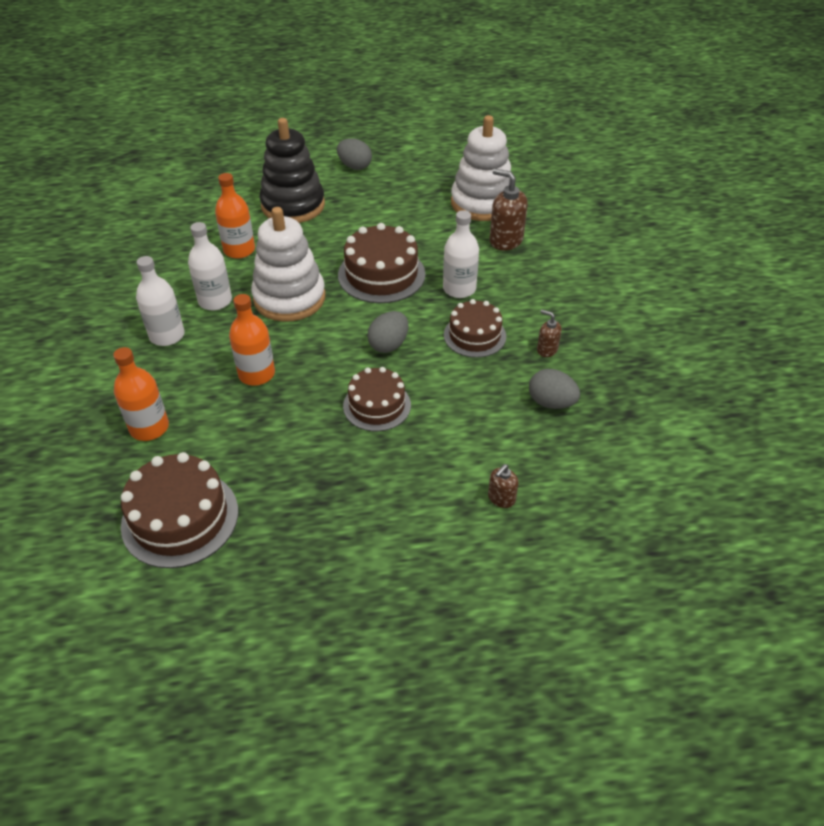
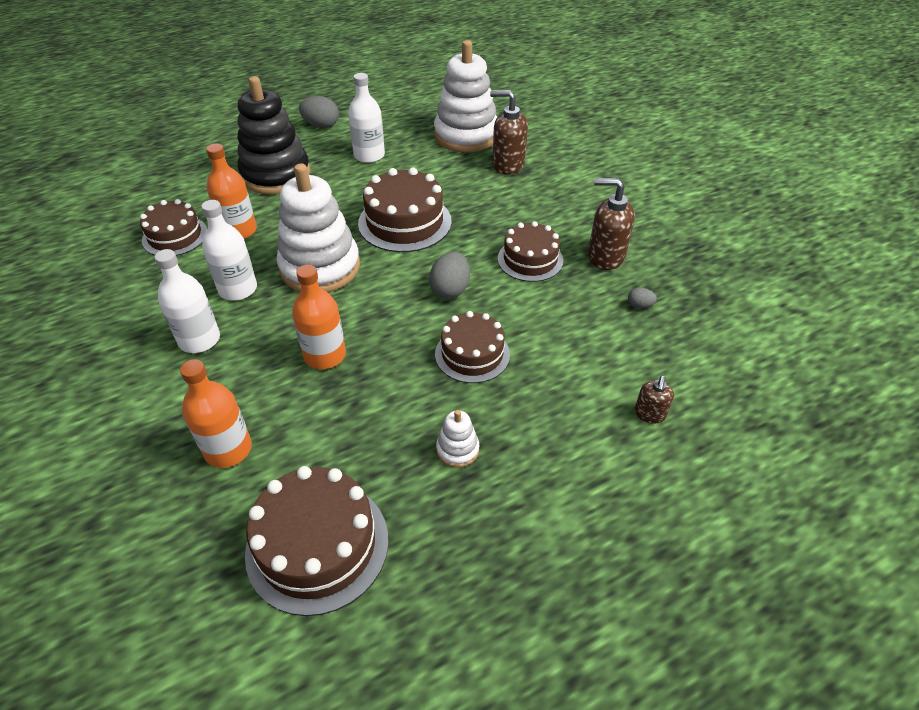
camera: 20 degrees left, 0 degrees up
white bottle [443,210,479,298] -> white bottle moved to [348,73,385,163]
grey egg [529,369,580,409] -> grey egg [628,288,657,309], size x0.52
brown soap dispenser [537,310,562,357] -> brown soap dispenser [588,178,635,270], size x1.82
none -> brown cake [140,199,207,256]
none -> white stacking toy [436,410,479,467]

